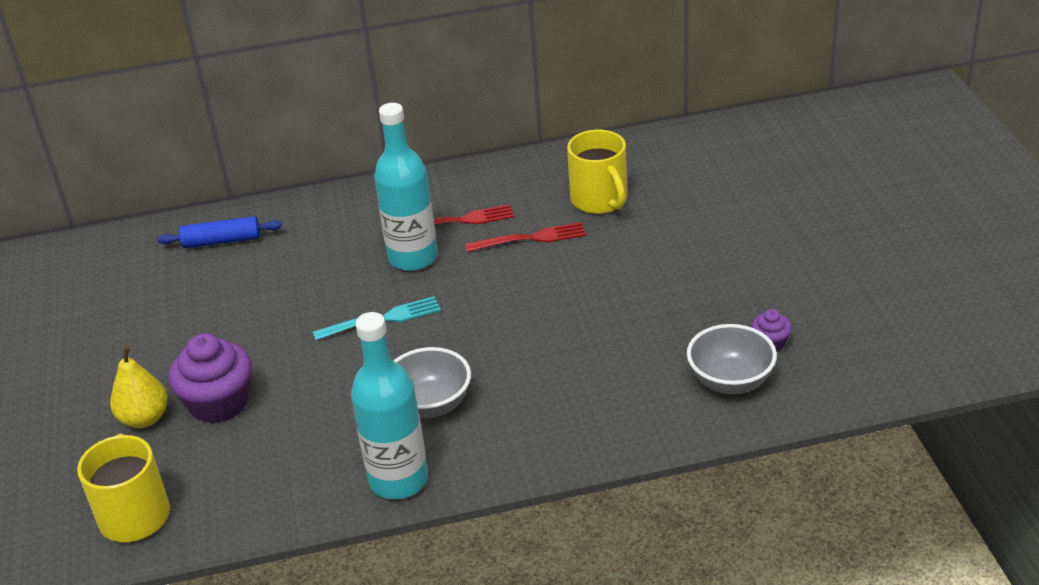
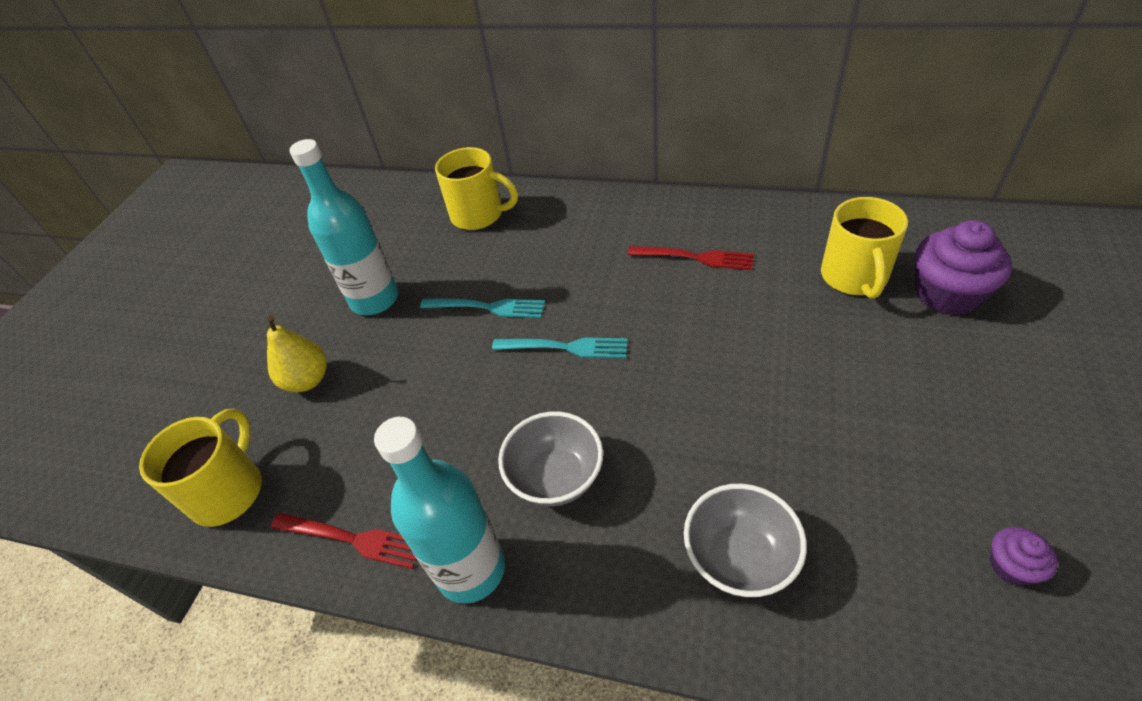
camera: 30 degrees right, 10 degrees up
blue rolling pin [157,216,282,248] -> yellow mug [435,147,518,230]
purple cupcake [168,334,252,424] -> purple cupcake moved to [915,220,1012,315]
turquoise bottle [374,103,437,271] -> turquoise bottle moved to [289,139,398,315]
red fork [465,222,586,252] -> red fork moved to [271,513,417,569]
grey bowl [687,324,777,394] -> grey bowl moved to [684,484,807,597]
none -> turquoise fork [420,299,545,318]

